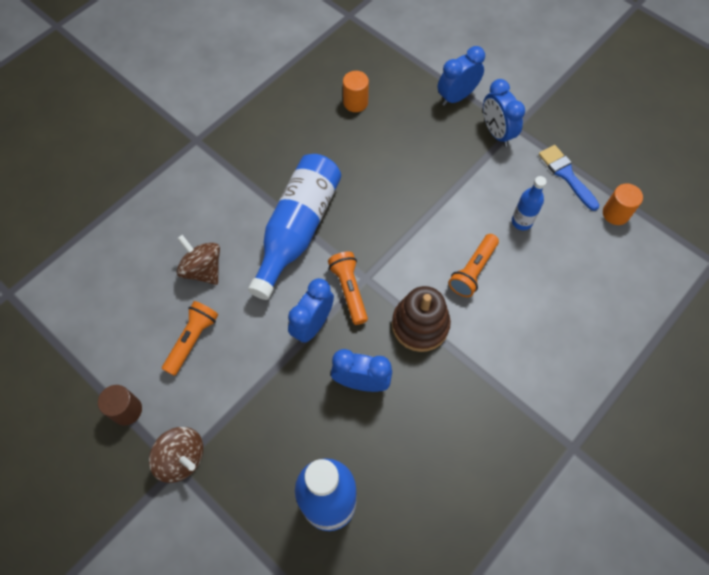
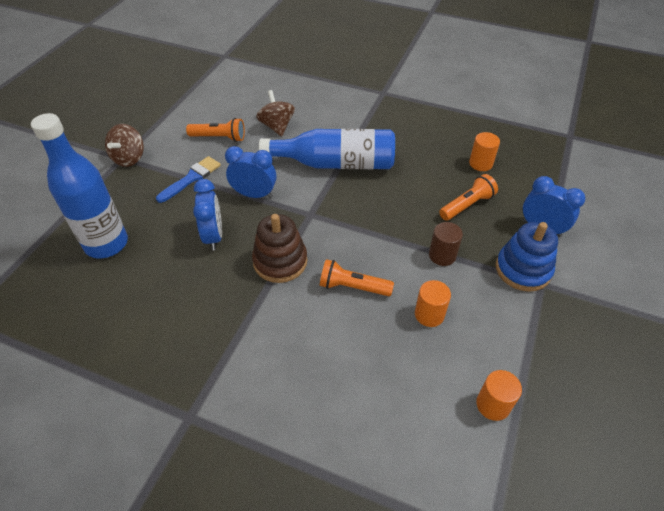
camera: 70 degrees right, 15 degrees down
brown cylinder [98,385,142,426] -> brown cylinder moved to [429,222,463,266]
brown spinning top [177,235,220,285] -> brown spinning top turned 45 degrees counterclockwise [256,90,295,136]
orange flashlight [328,252,368,325] -> orange flashlight moved to [439,174,498,220]
blue clock [483,79,525,147] -> blue stacking toy [496,222,558,292]
blue bottle [512,176,547,230] -> orange cylinder [415,280,451,327]
blue brush [539,145,599,211] -> blue brush moved to [156,156,221,203]

